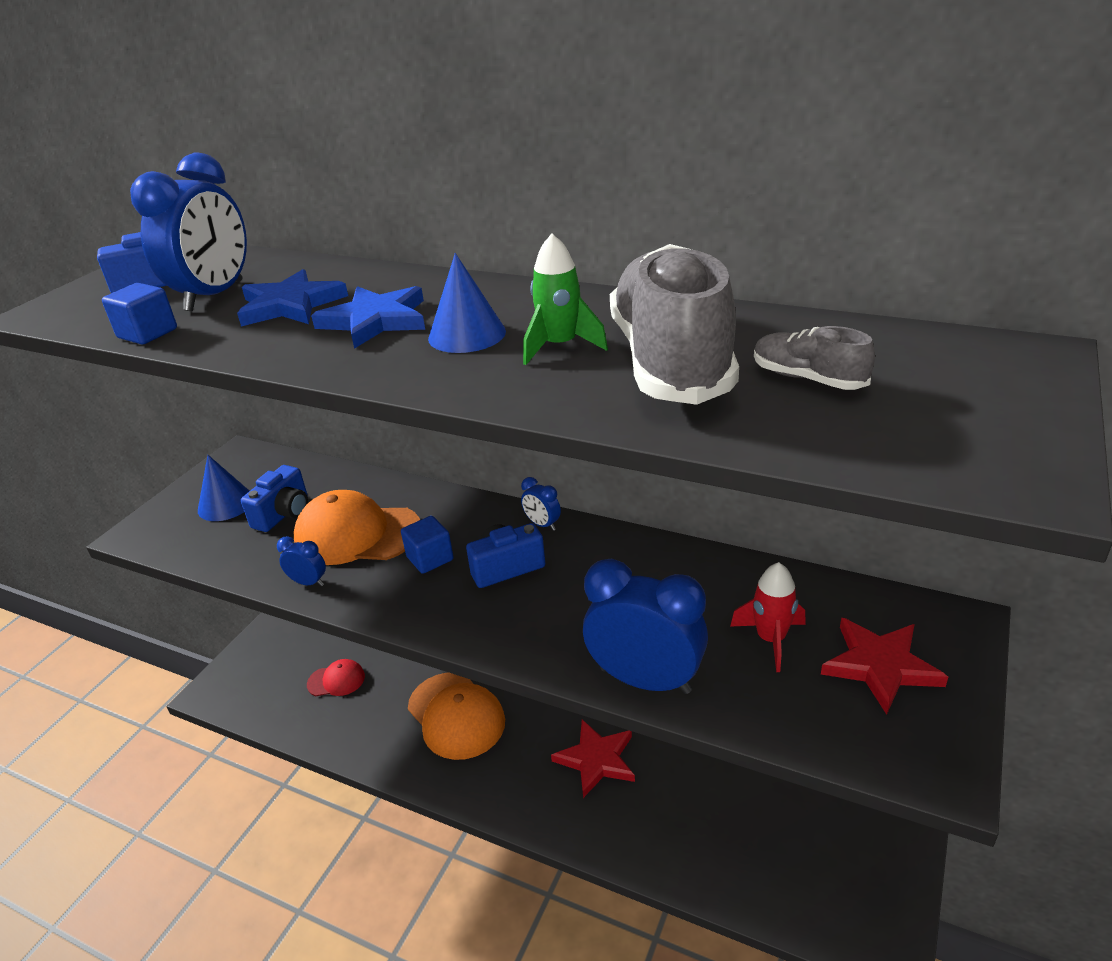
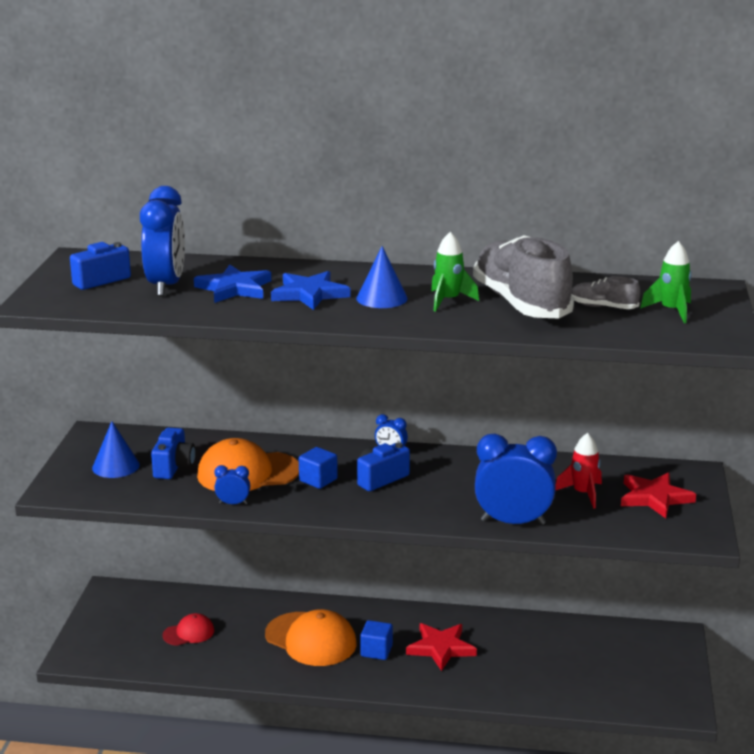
camera: 20 degrees left, 10 degrees down
blue cube [102,283,177,345] -> blue cube moved to [360,620,393,660]
none -> green rocket [640,241,692,323]

